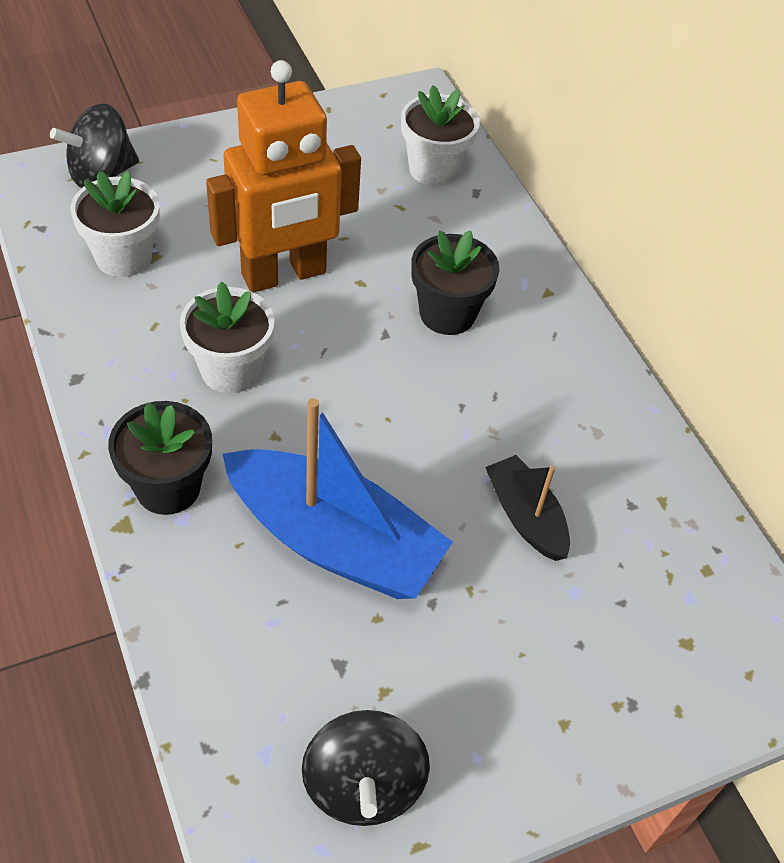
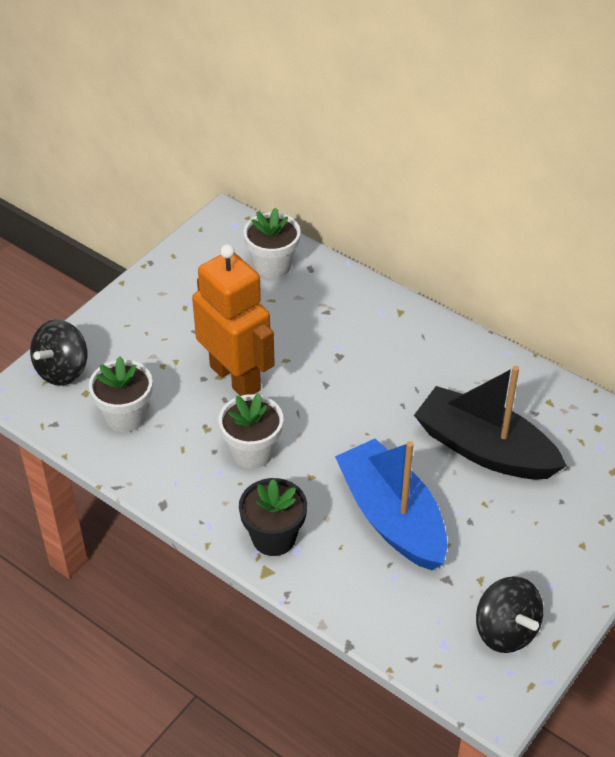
camera: 25 degrees left, 5 degrees down
orange robot [206,60,361,292] -> orange robot turned 75 degrees counterclockwise [192,244,275,396]
blue boat [222,398,453,599] -> blue boat turned 120 degrees counterclockwise [335,439,447,570]
black flower pot [411,230,499,335] -> none
black boat [485,455,570,561] -> black boat [414,365,567,479], size x1.91

